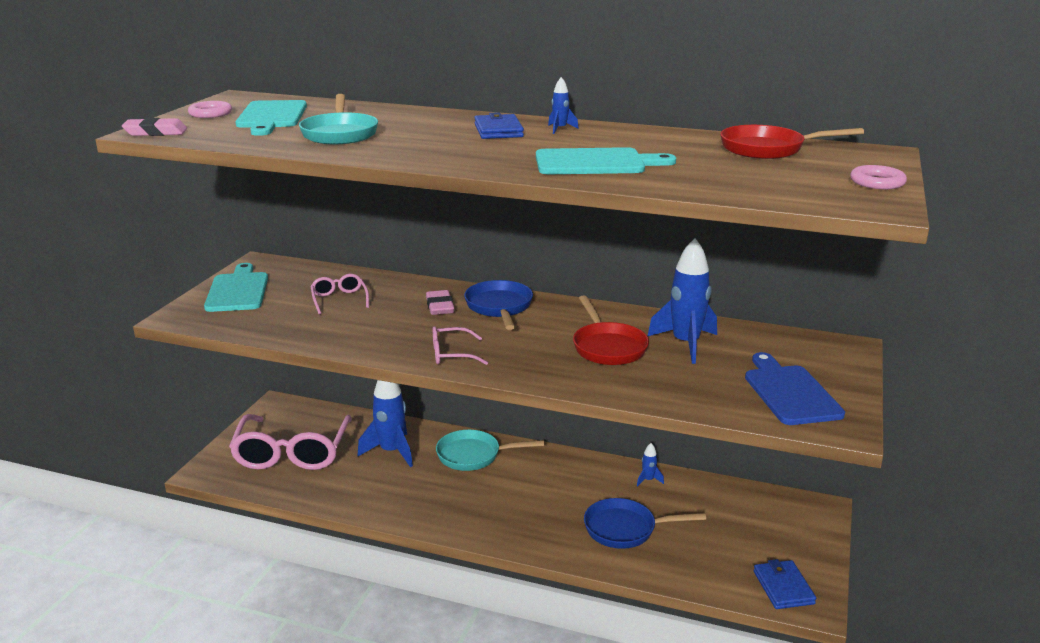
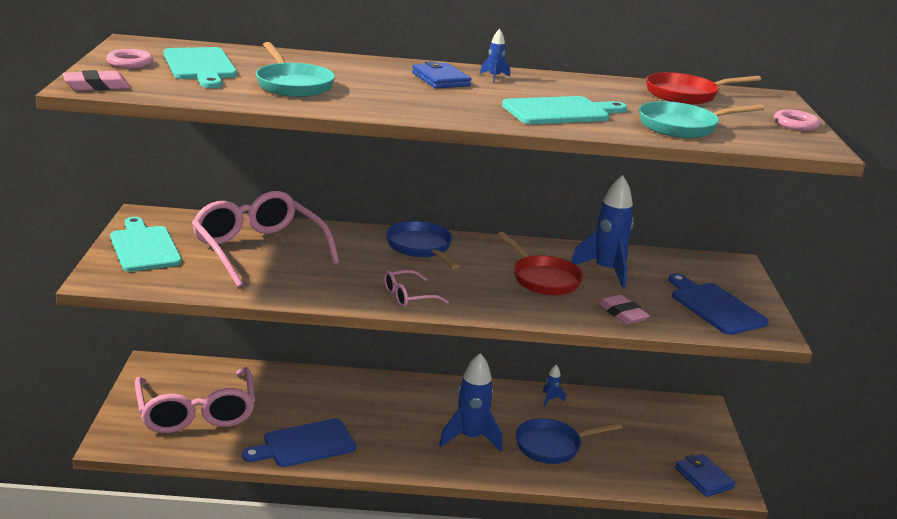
camera: 20 degrees left, 0 degrees up
pink glasses [311,274,369,315] -> pink glasses [192,191,339,287], size x2.18
blue rocket [358,380,413,467] -> blue rocket moved to [439,353,503,452]
pink eraser [426,290,455,315] -> pink eraser moved to [598,295,650,324]
turquoise pan [436,430,544,471] -> turquoise pan moved to [639,101,764,138]
none -> blue cutting board [242,419,356,467]

